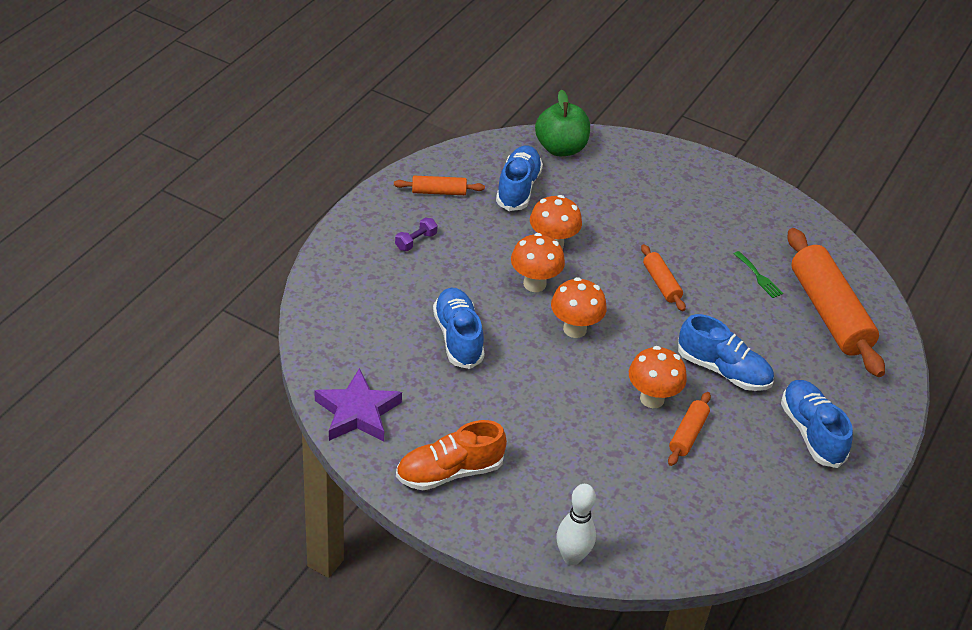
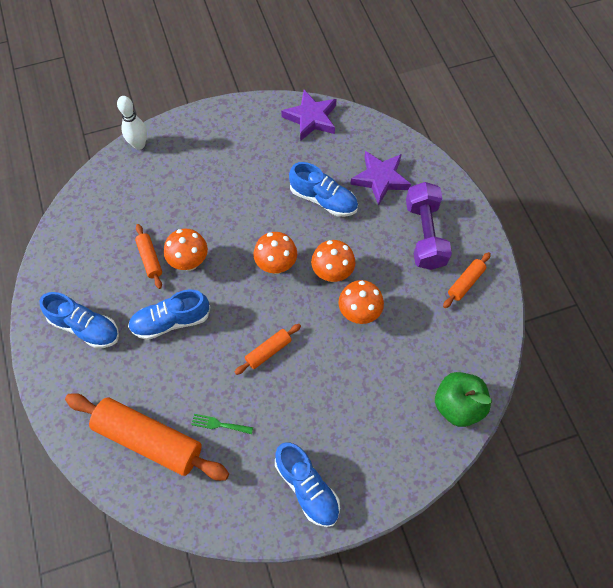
camera: 135 degrees right, 20 degrees up
purple dumbbell [395,218,438,251] -> purple dumbbell [406,182,452,270], size x2.33
orange shoe [396,420,507,490] -> none
blue shoe [496,146,543,211] -> blue shoe moved to [275,442,340,527]
orange rolling pin [641,244,686,311] -> orange rolling pin turned 60 degrees counterclockwise [234,324,301,375]
none -> purple star [350,151,411,206]

